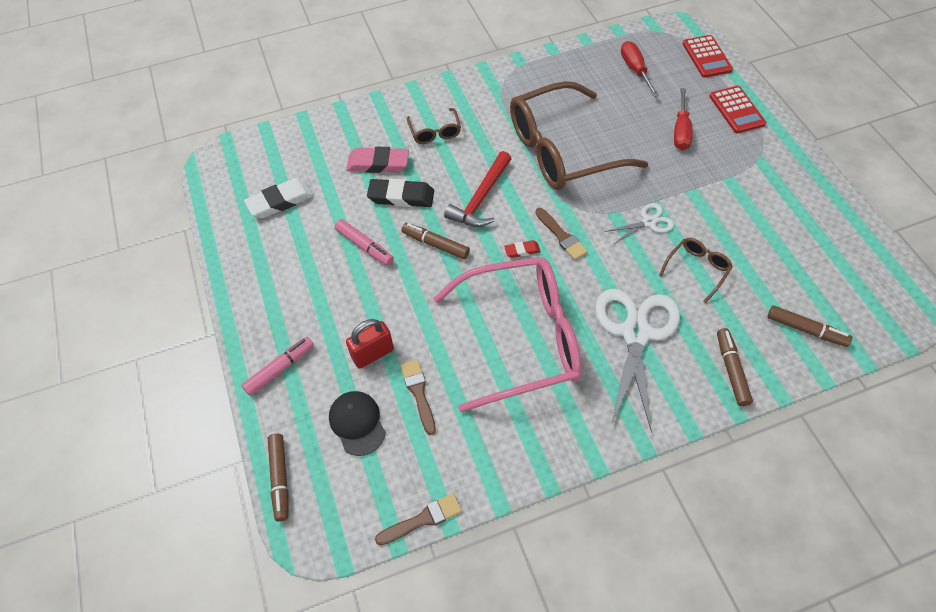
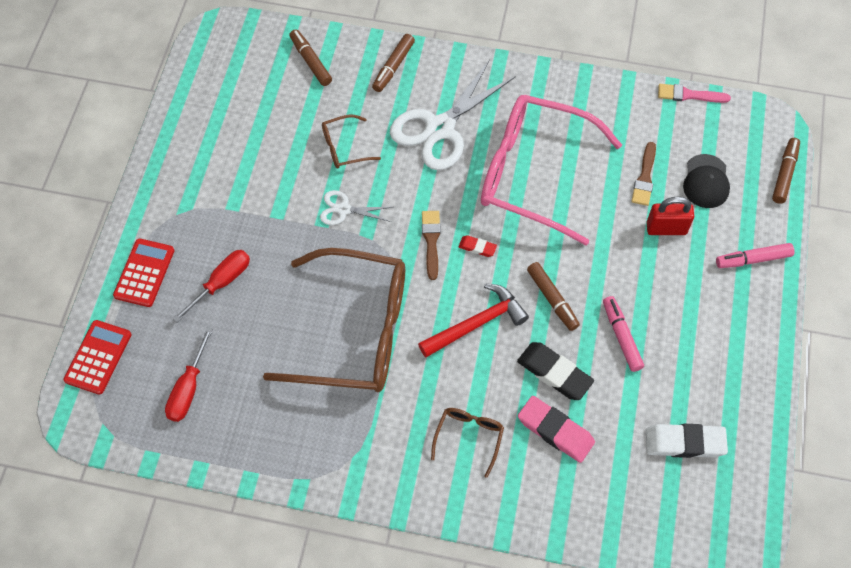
camera: 150 degrees left, 5 degrees up
brown brush [375,493,462,545] -> pink brush [658,84,731,103]

